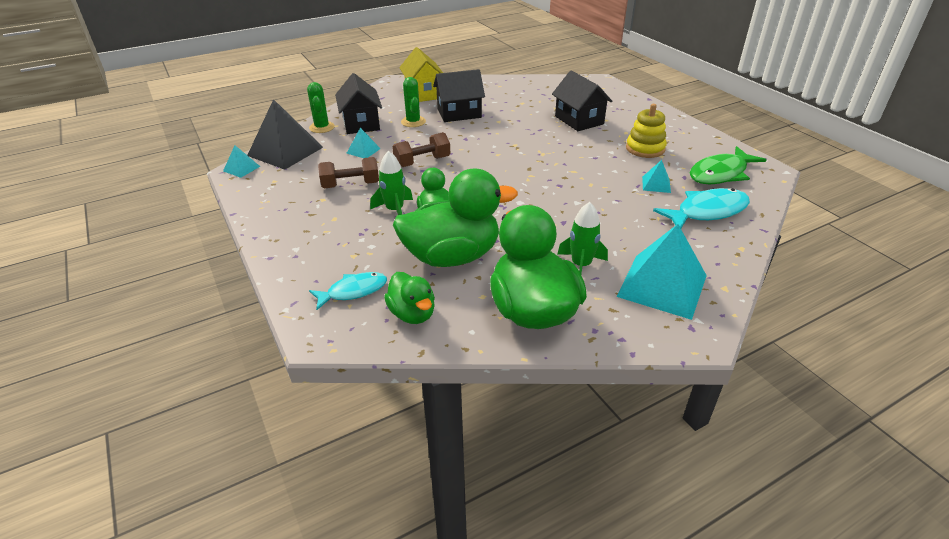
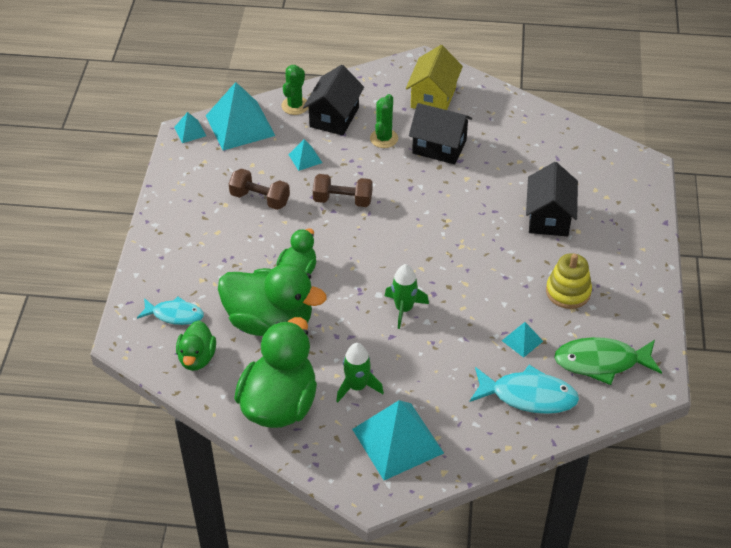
camera: 35 degrees right, 10 degrees up
black pyramid [247,99,323,170] -> turquoise pyramid [206,82,275,151]
green rocket [370,151,413,215] -> green rocket moved to [385,264,429,329]

